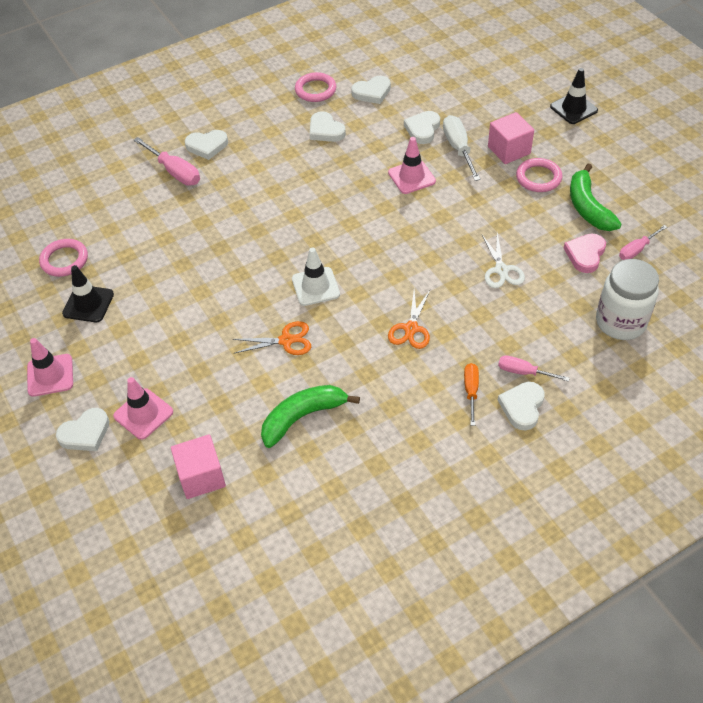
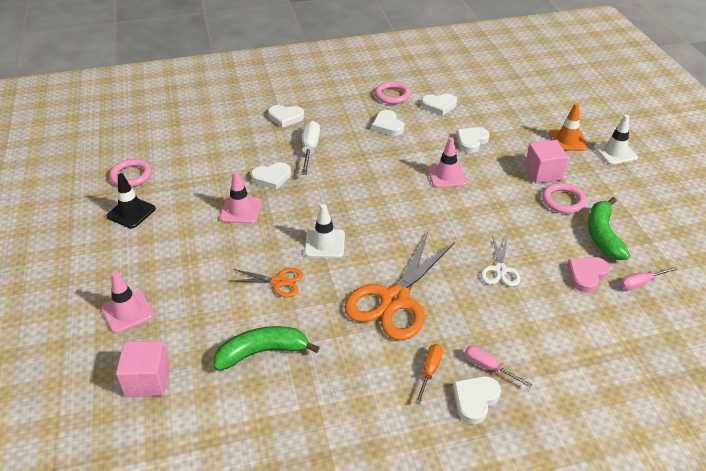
camera: 15 degrees right, 10 degrees down
pink traffic cone [27,338,73,397] -> pink traffic cone moved to [220,171,262,224]
white heart [56,408,110,451] -> white heart moved to [251,162,291,190]
pink screwdriver [134,137,200,186] -> none
orange scissors [388,290,430,349] -> orange scissors [344,233,455,340], size x2.00
white screwdriver [443,115,481,181] -> white screwdriver moved to [301,120,320,175]
black traffic cone [550,68,598,124] -> white traffic cone [594,115,638,165]
white jar [596,259,659,340] -> none
none -> orange traffic cone [549,103,587,151]

